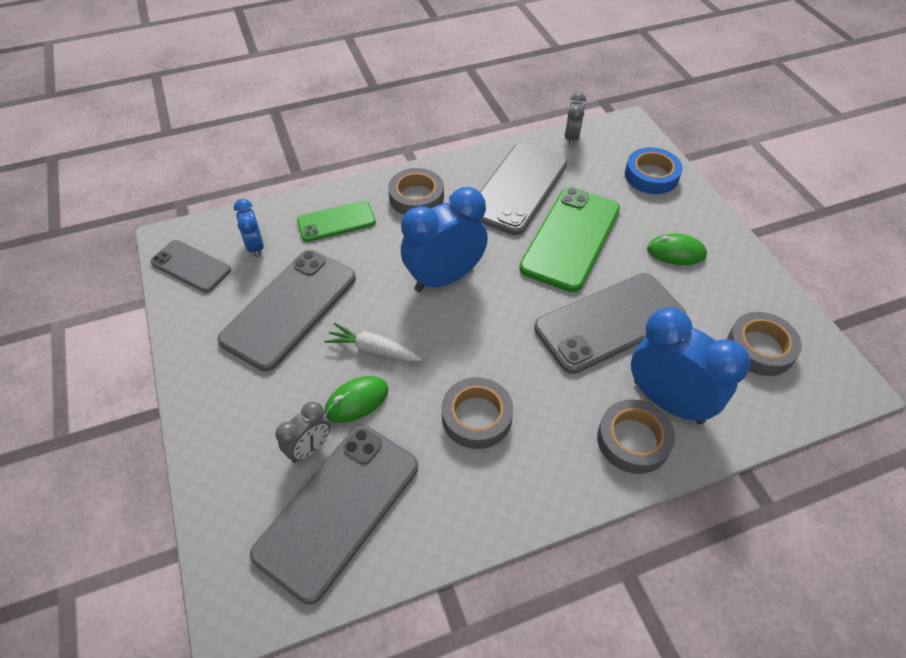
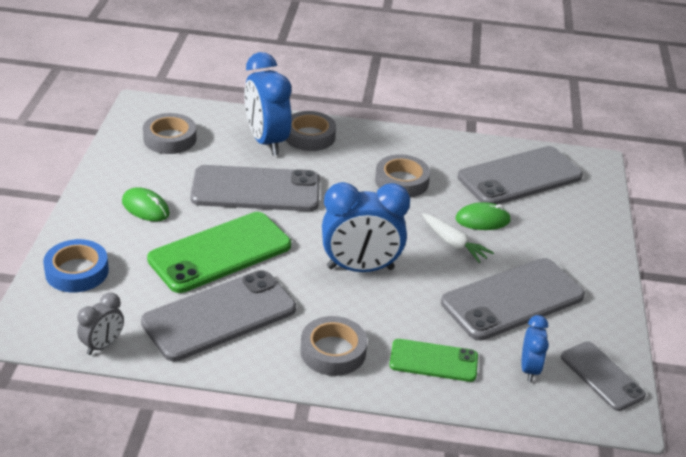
camera: 155 degrees left, 15 degrees down
grey clock [275,402,330,463] -> none

